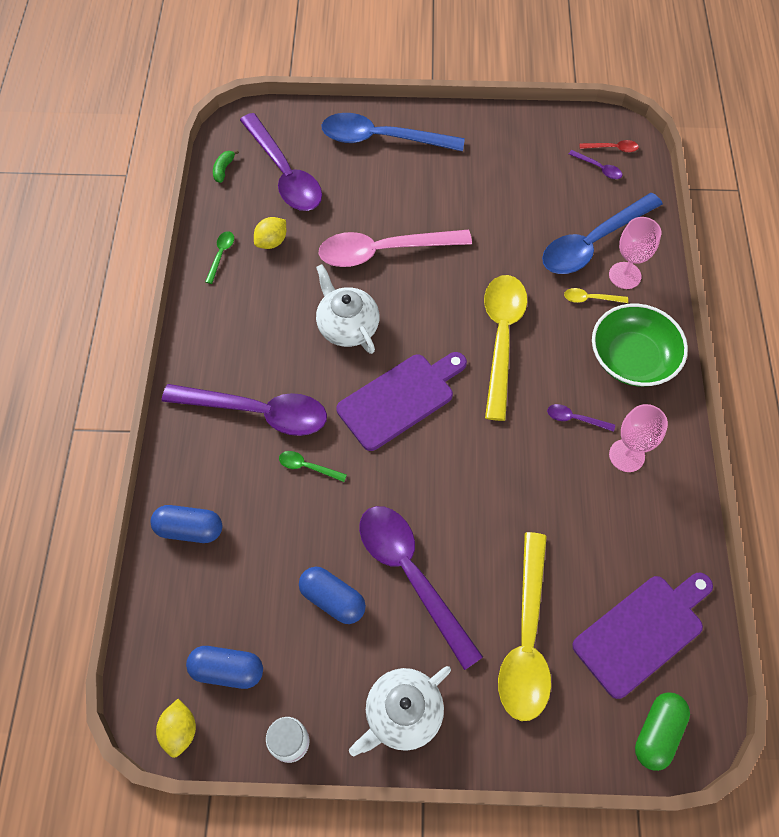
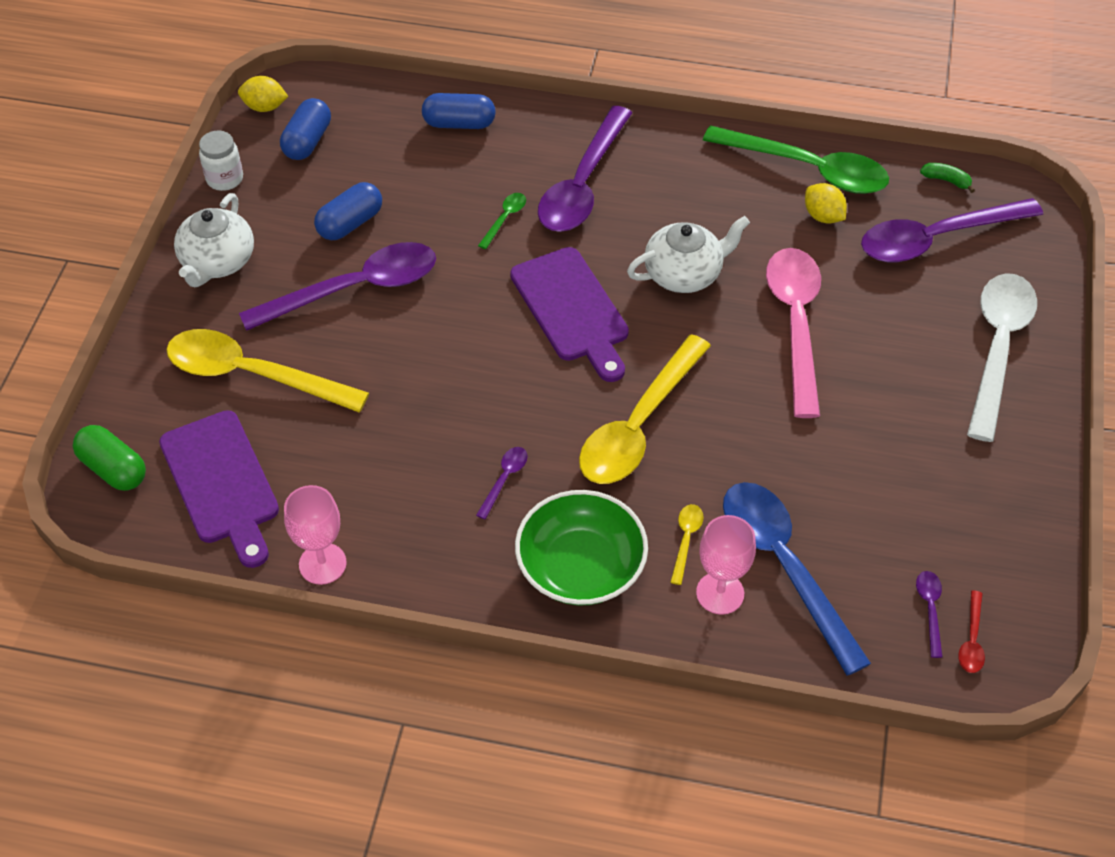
camera: 100 degrees right, 10 degrees down
blue capsule [150,505,222,543] -> blue capsule turned 75 degrees clockwise [422,93,496,129]
green spoon [205,231,234,284] -> green spoon [703,125,889,194], size x2.47
blue spoon [322,113,465,151] -> white spoon [967,273,1037,442]
white teapot [349,666,451,757] -> white teapot turned 135 degrees counterclockwise [174,193,254,287]
yellow spoon [484,275,527,421] -> yellow spoon turned 105 degrees clockwise [579,334,711,484]
purple spoon [569,150,623,179] -> purple spoon turned 135 degrees clockwise [916,571,943,658]
pink goblet [609,404,668,472] -> pink goblet moved to [284,485,347,585]

